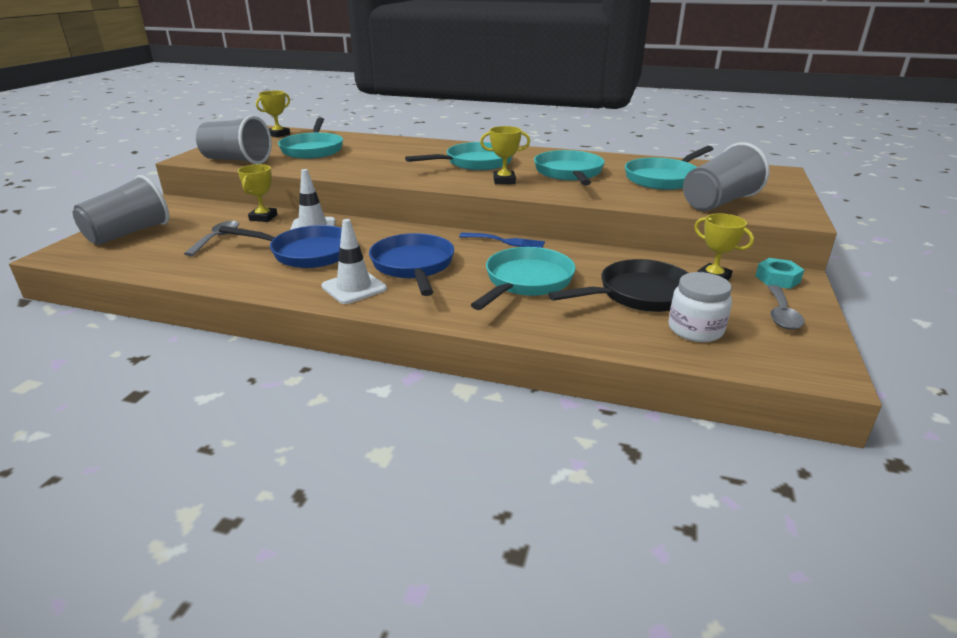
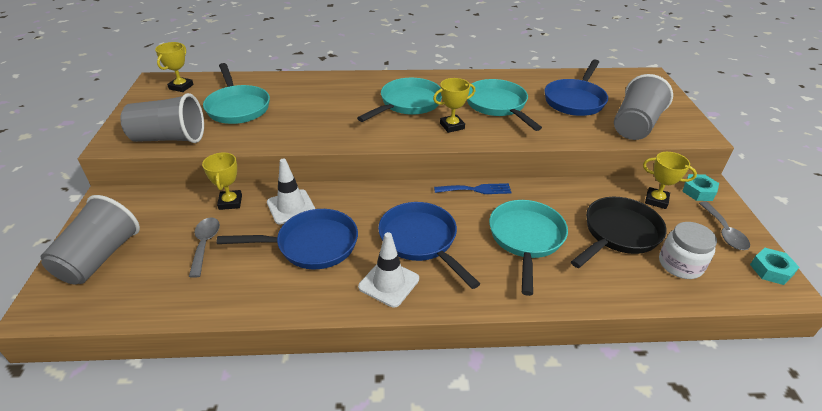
camera: 20 degrees left, 10 degrees up
turquoise pan [625,146,713,190] -> blue pan [544,60,608,116]
none -> turquoise nut [750,248,799,285]

